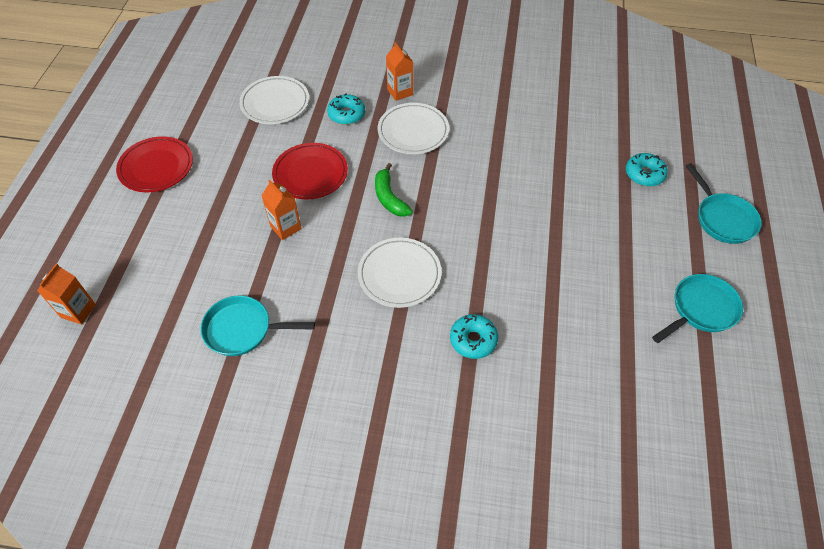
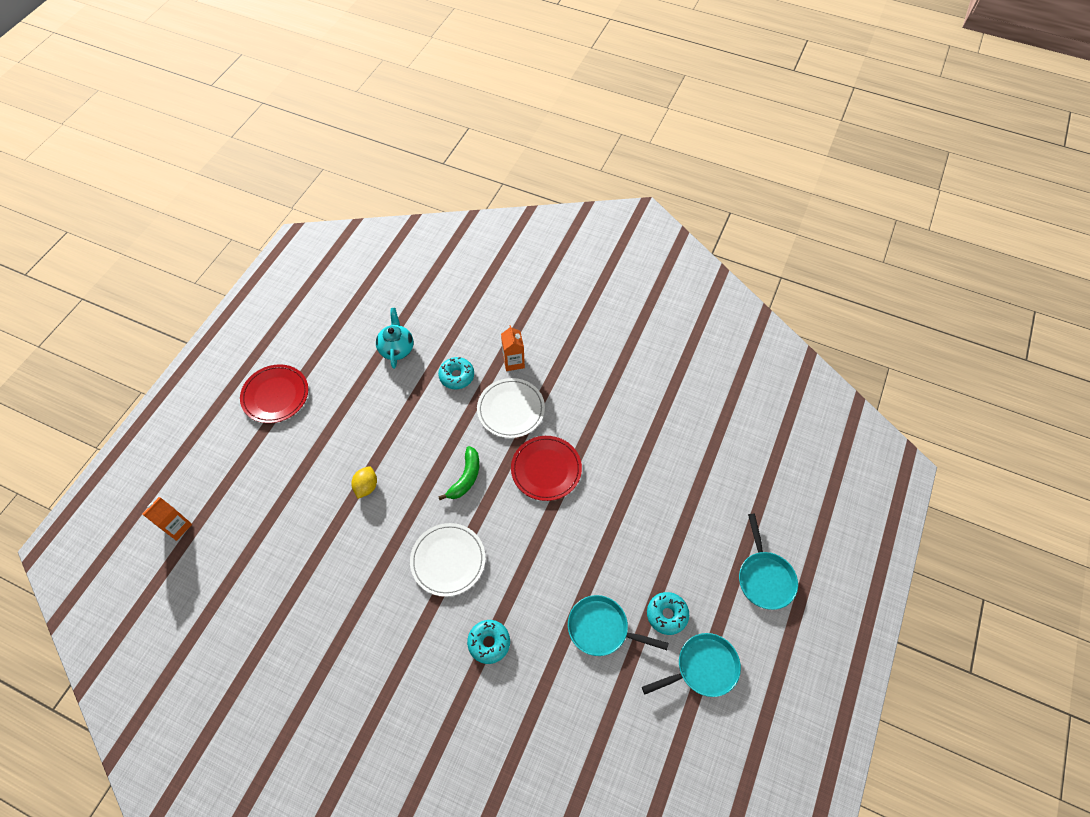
camera: 15 degrees right, 5 degrees up
turquoise pan [201,296,315,356] -> turquoise pan moved to [568,595,669,656]
white plate [239,76,309,124] -> turquoise teapot [376,308,414,369]
orange carton [261,179,302,240] -> yellow lemon [351,466,377,499]
red plate [272,143,348,200] -> red plate moved to [511,436,582,501]
green banana [375,163,413,217] -> green banana turned 150 degrees counterclockwise [438,446,479,500]
turquoise donut [626,153,668,187] -> turquoise donut moved to [647,592,689,635]

